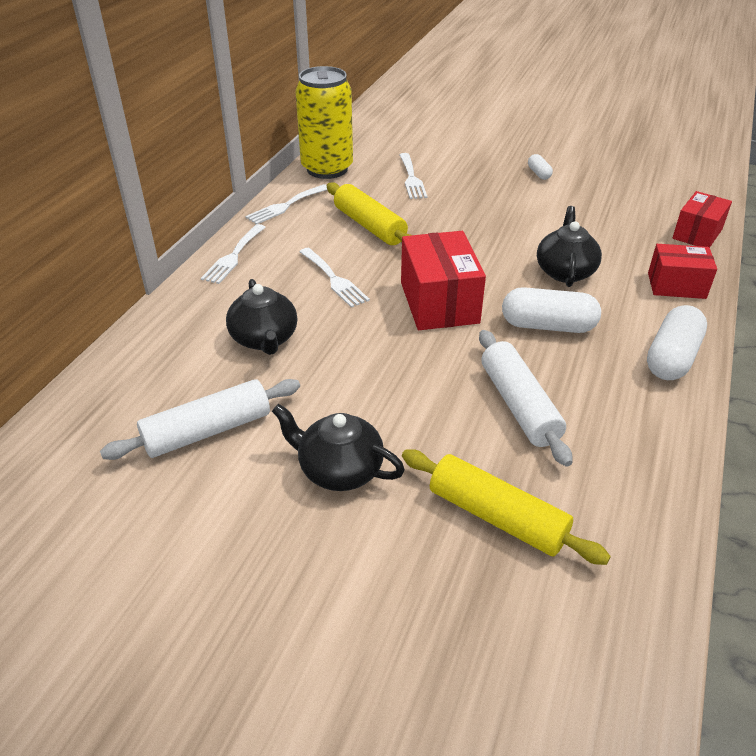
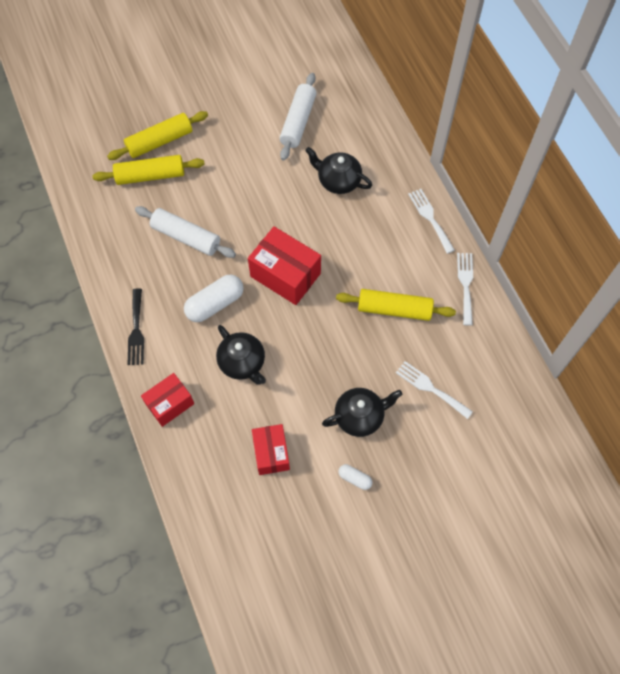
camera: 135 degrees right, 25 degrees up
black teapot [272,404,405,491] -> black teapot moved to [322,388,402,437]
yellow can [295,66,353,179] -> none
white fork [299,248,370,308] -> none
white capsule [647,305,707,380] -> black fork [127,288,144,365]
red box [673,191,732,248] -> red box moved to [252,424,290,475]
none -> yellow rolling pin [107,111,208,160]

